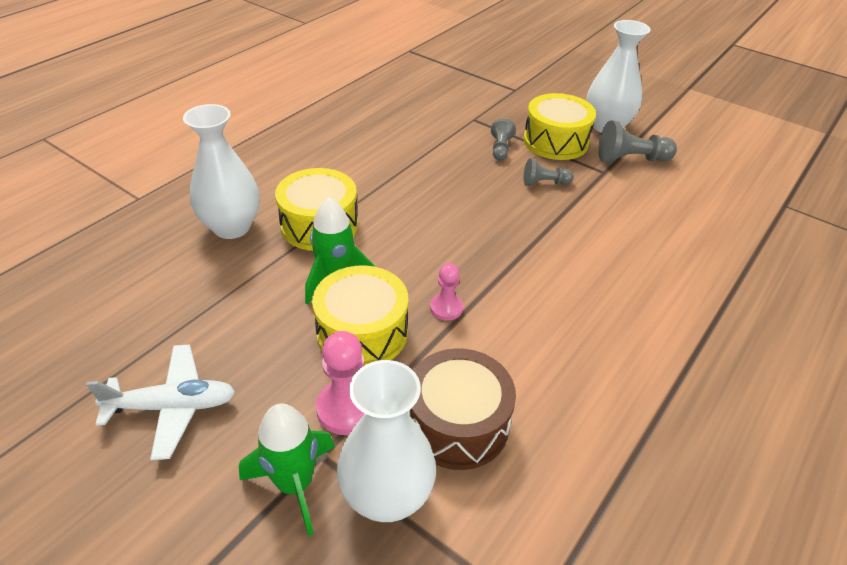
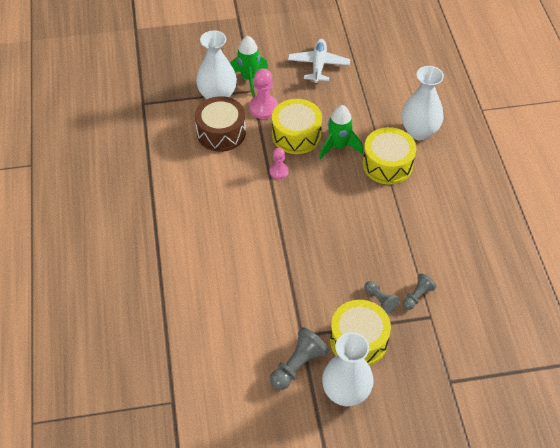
camera: 135 degrees right, 10 degrees up
white plane [86,345,235,460] -> white plane turned 150 degrees clockwise [288,39,350,83]
grey pawn [523,158,574,186] -> grey pawn moved to [403,274,437,310]

